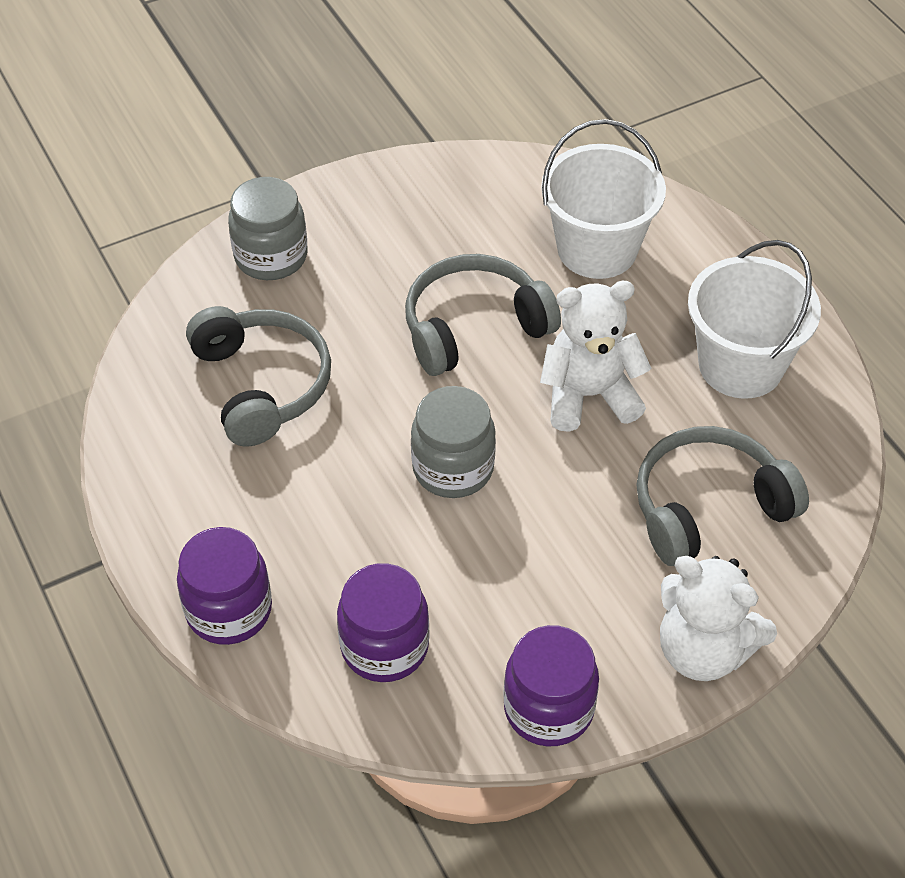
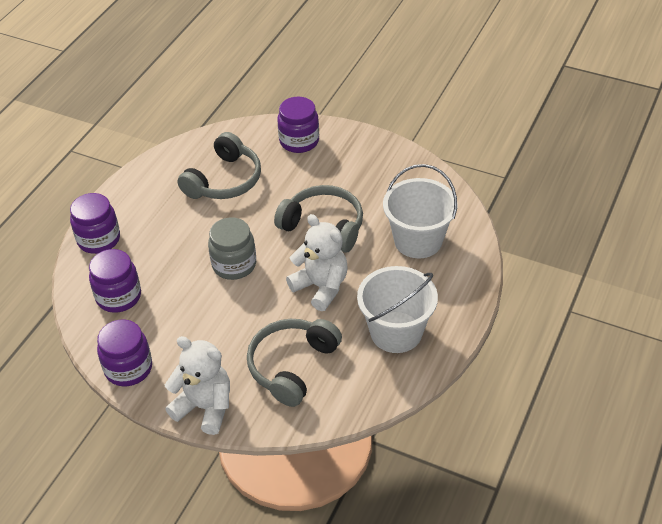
camera: 55 degrees right, 5 degrees down
grey jar [228,177,308,280] -> purple jar [277,97,319,153]
grey headphones [636,426,809,566] -> grey headphones turned 90 degrees counterclockwise [247,319,342,407]
white teddy bear [660,556,777,681] -> white teddy bear turned 120 degrees clockwise [165,336,230,435]

